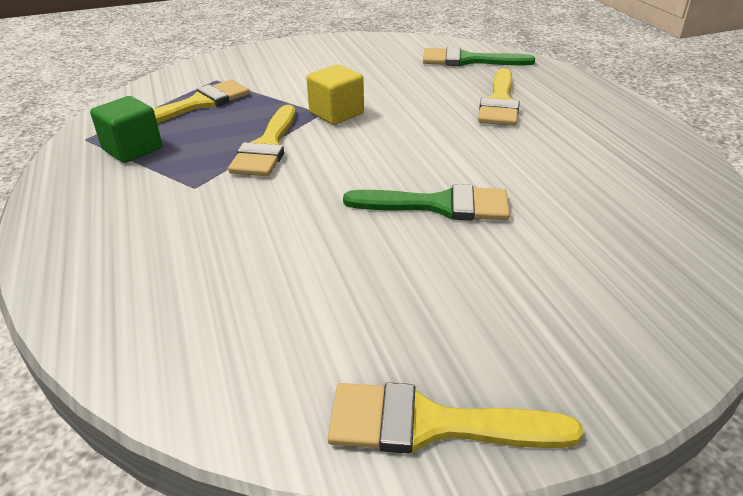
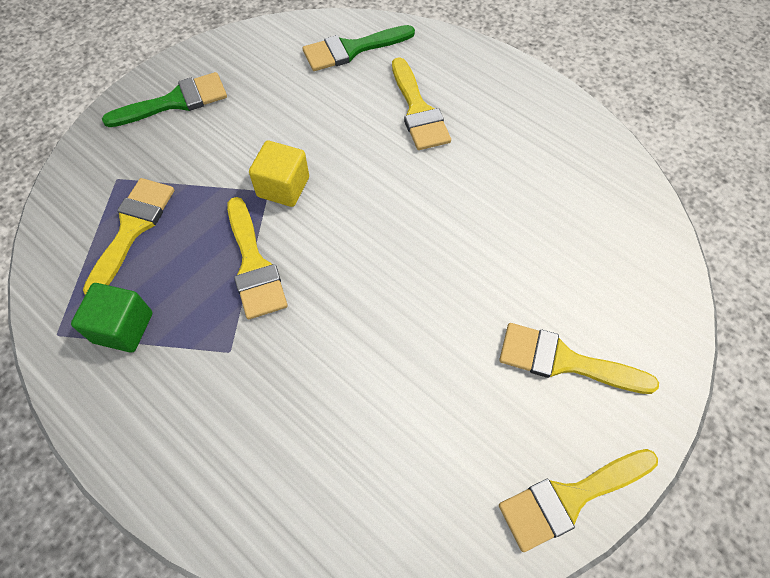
camera: 30 degrees left, 25 degrees up
green brush [343,184,510,220] -> green brush moved to [102,72,227,127]
none -> yellow brush [499,323,659,394]

